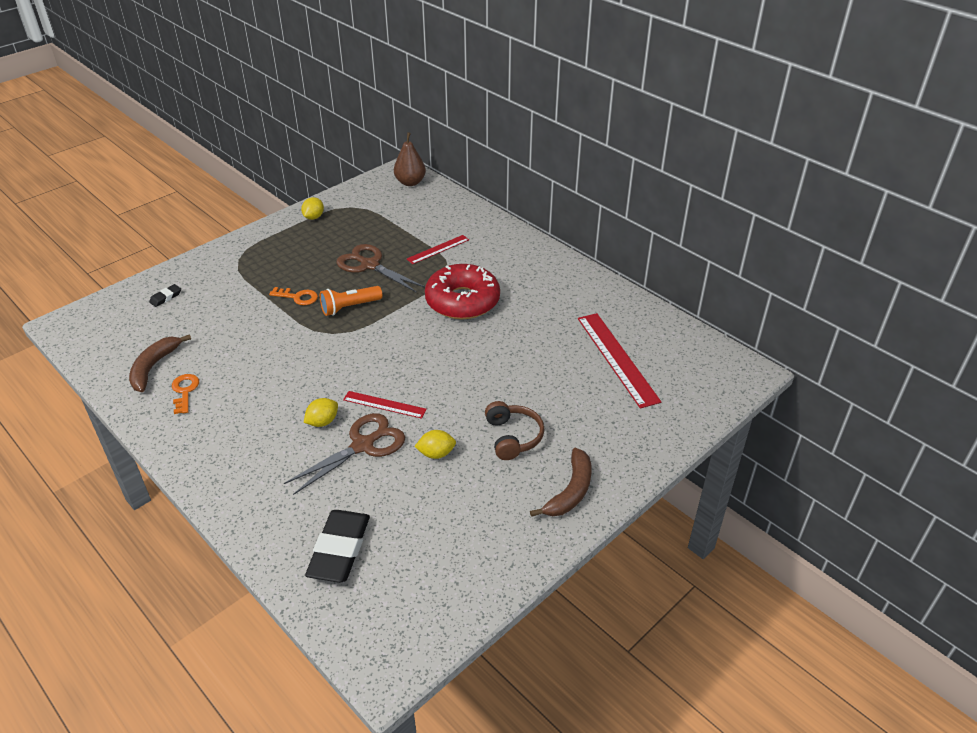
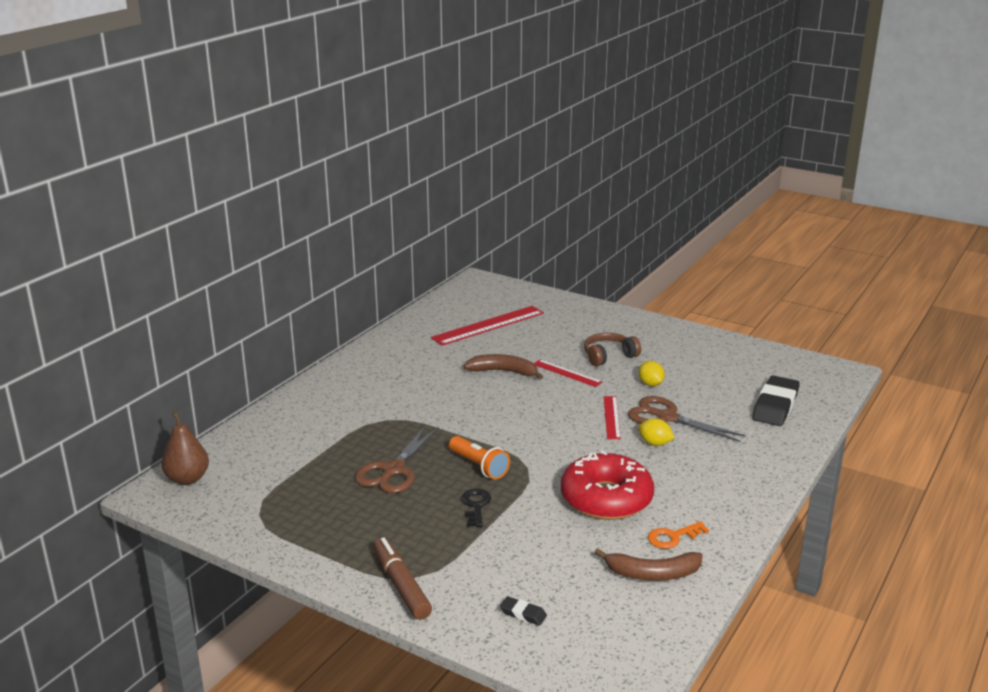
camera: 105 degrees left, 15 degrees down
orange key [269,287,318,305] -> black key [461,488,491,527]
yellow lemon [301,197,324,220] -> none
black eraser [305,510,370,583] -> black eraser turned 60 degrees counterclockwise [752,375,800,426]
red ruler [407,235,469,264] -> red ruler moved to [534,360,602,387]
red donut [425,264,500,319] -> red donut moved to [561,451,654,520]
brown banana [530,448,592,517] -> brown banana moved to [463,354,544,380]
none -> brown marker [373,537,432,620]

